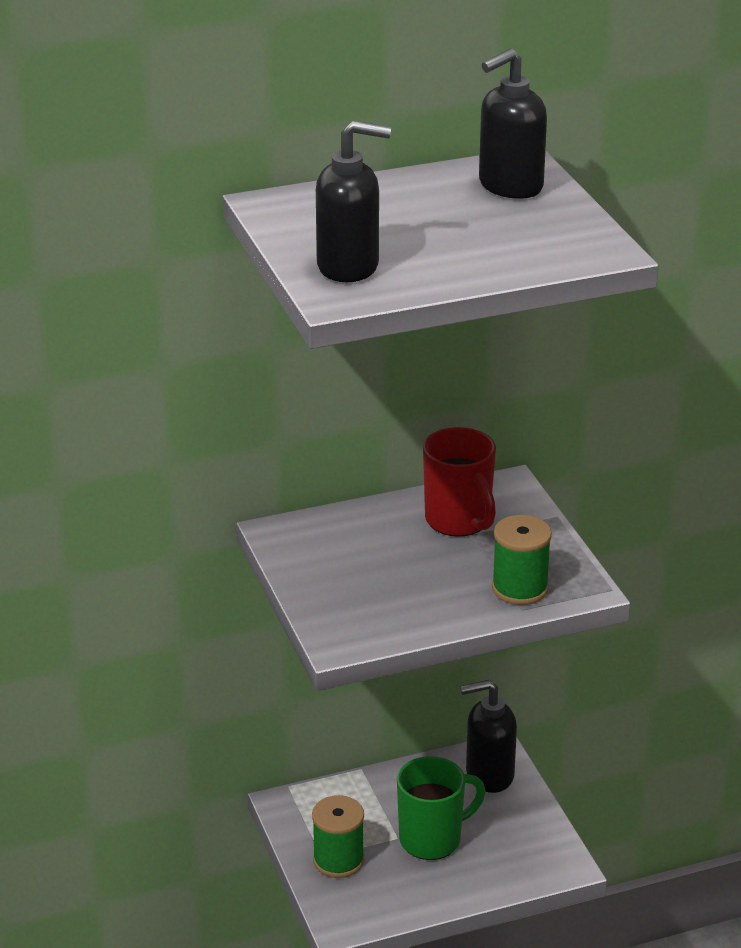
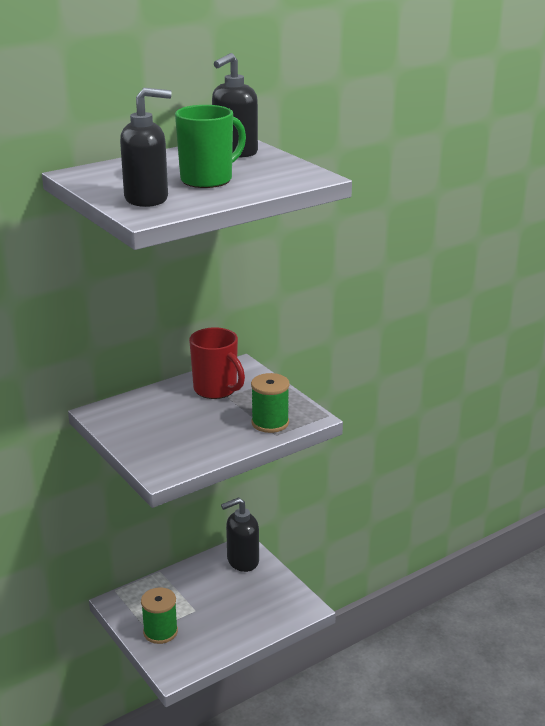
camera: 15 degrees left, 5 degrees down
green mug [397,756,485,860] -> green mug moved to [175,105,246,188]

